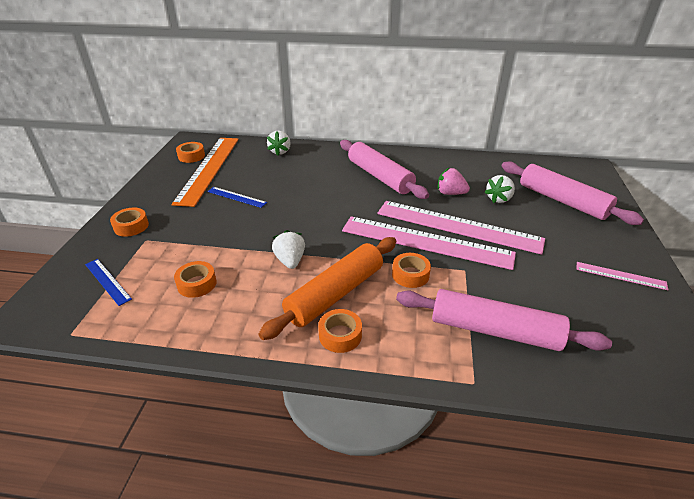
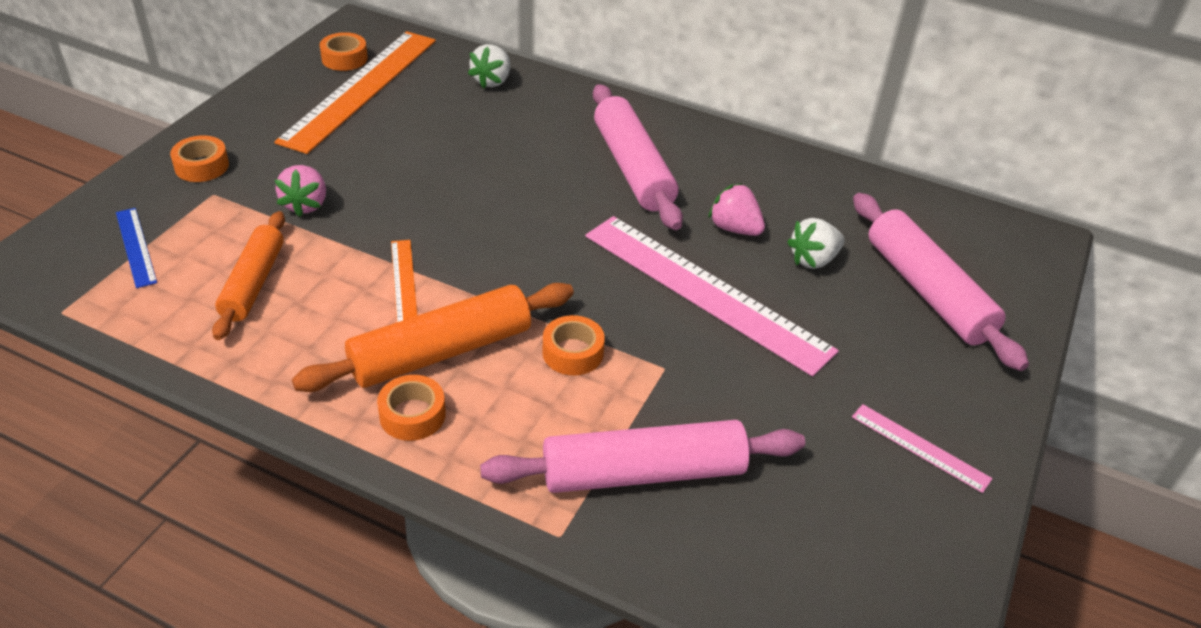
camera: 15 degrees right, 5 degrees up
orange tape [174,261,217,298] -> orange rolling pin [212,211,285,340]
blue ruler [207,187,267,208] -> none
white strawberry [272,230,305,269] -> orange ruler [391,240,417,322]
pink ruler [342,216,516,270] -> none
pink rolling pin [396,289,612,351] -> pink rolling pin turned 45 degrees counterclockwise [480,420,805,493]
none -> pink strawberry [275,165,326,217]

